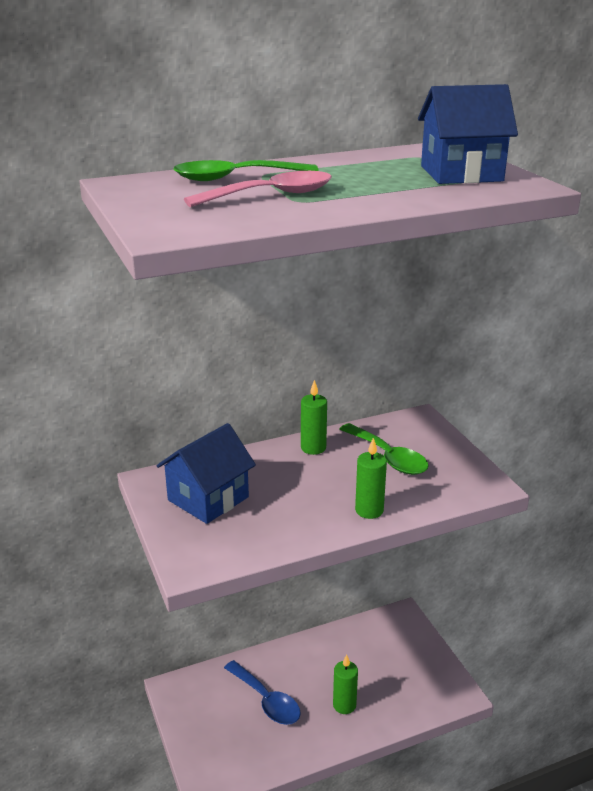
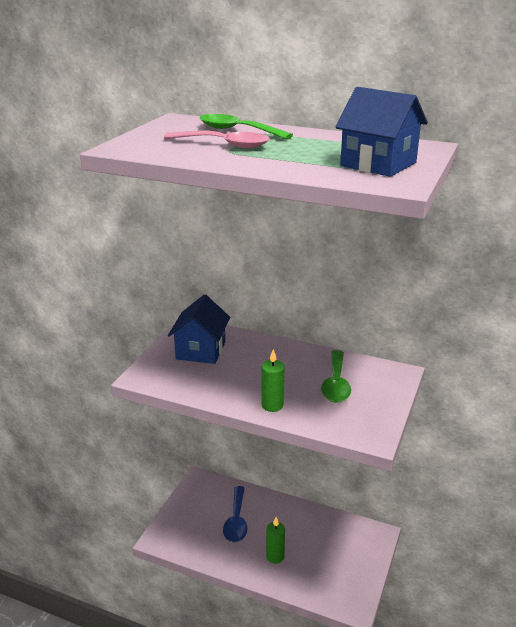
camera: 45 degrees right, 0 degrees up
blue house [157,423,256,524] -> blue house turned 75 degrees counterclockwise [168,294,230,364]
green candle [301,380,327,455] -> none

